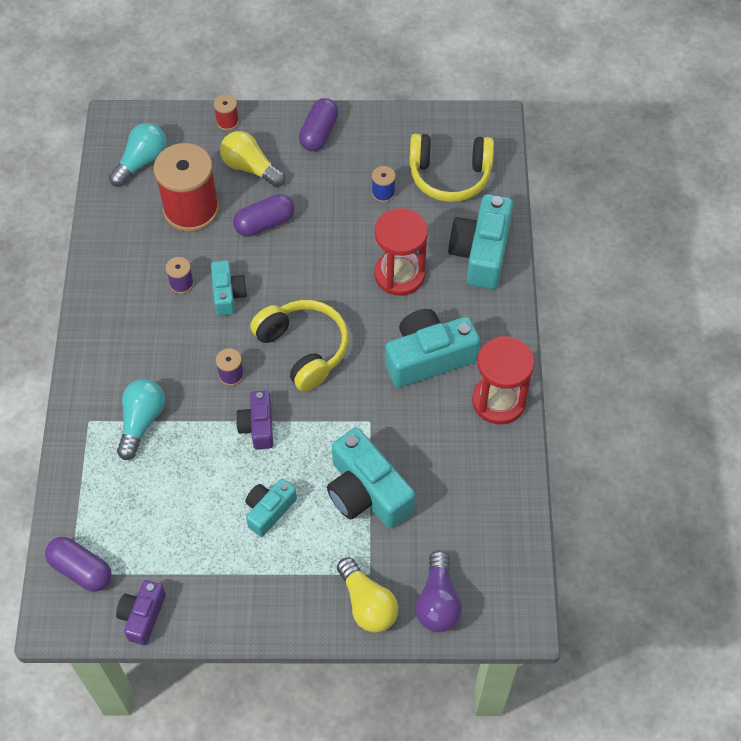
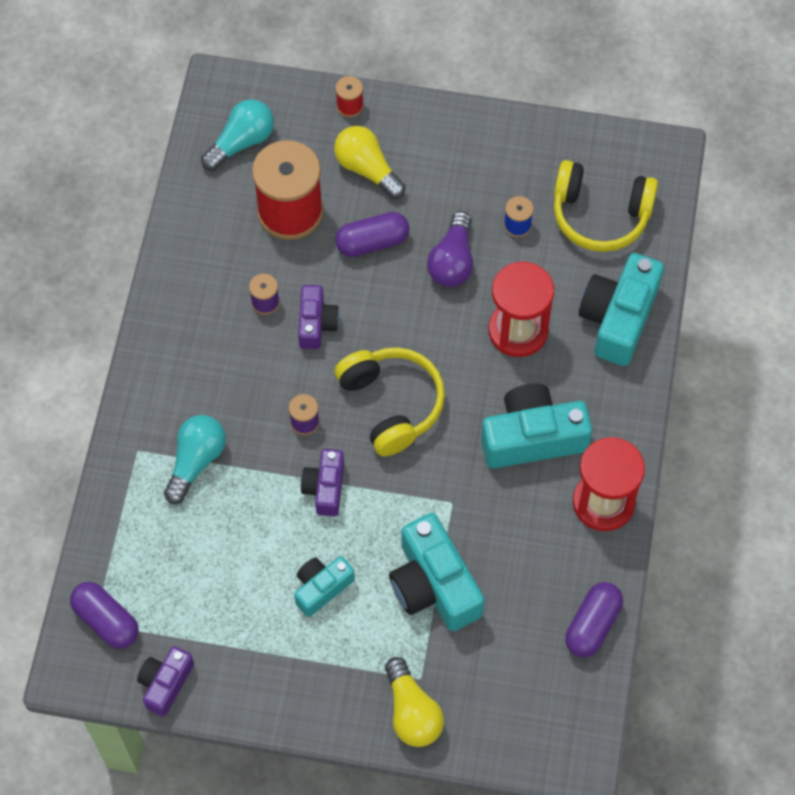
camera: 10 degrees right, 5 degrees up
turquoise camera [211,260,247,316] -> purple camera [298,285,339,349]
purple capsule [299,98,339,151] -> purple capsule moved to [565,582,623,657]
purple light bulb [416,550,462,632] -> purple light bulb moved to [427,211,473,287]

